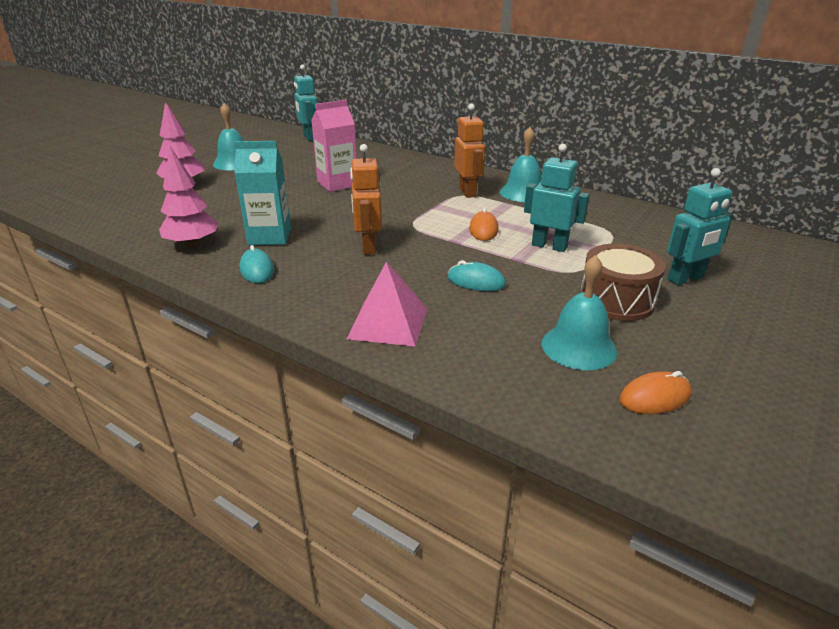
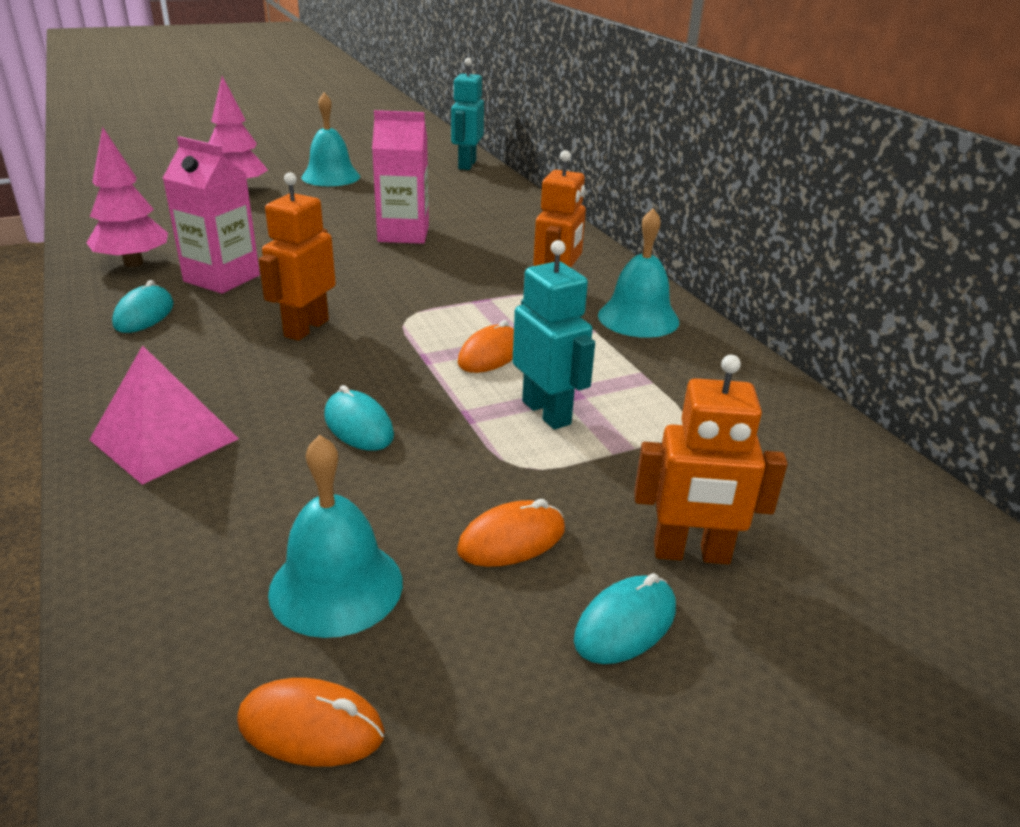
camera: 30 degrees right, 0 degrees up
turquoise carton [234,141,291,245] -> pink carton [163,136,260,294]
brown drum [580,244,666,321] -> orange mouse [457,499,565,567]
turquoise robot [667,168,733,285] -> orange robot [634,355,788,564]
none -> turquoise mouse [574,573,676,664]

